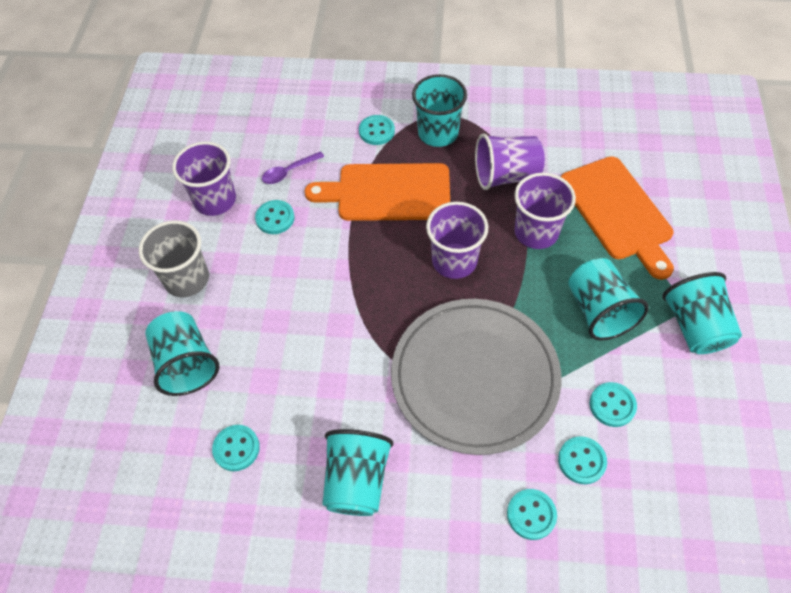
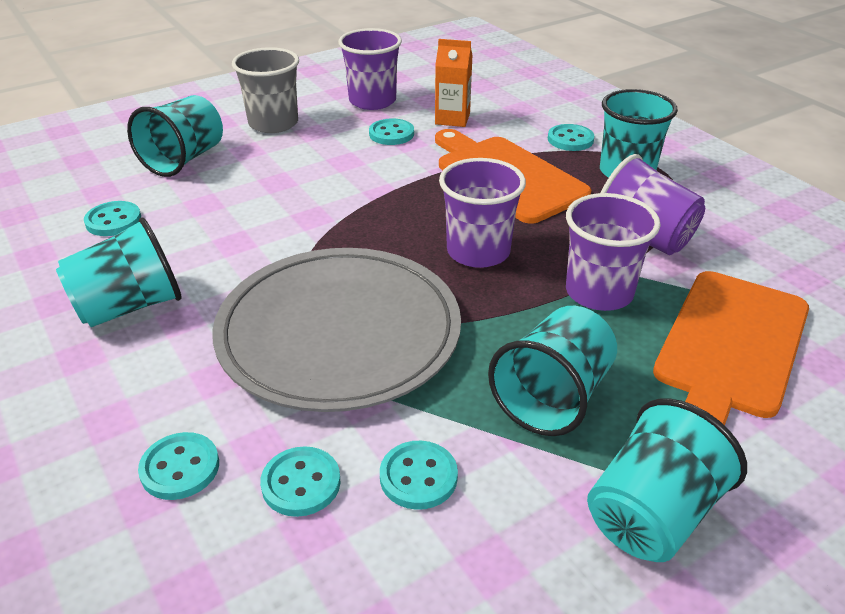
camera: 50 degrees right, 20 degrees down
purple spoon [262,151,324,184] -> orange carton [435,39,473,127]

